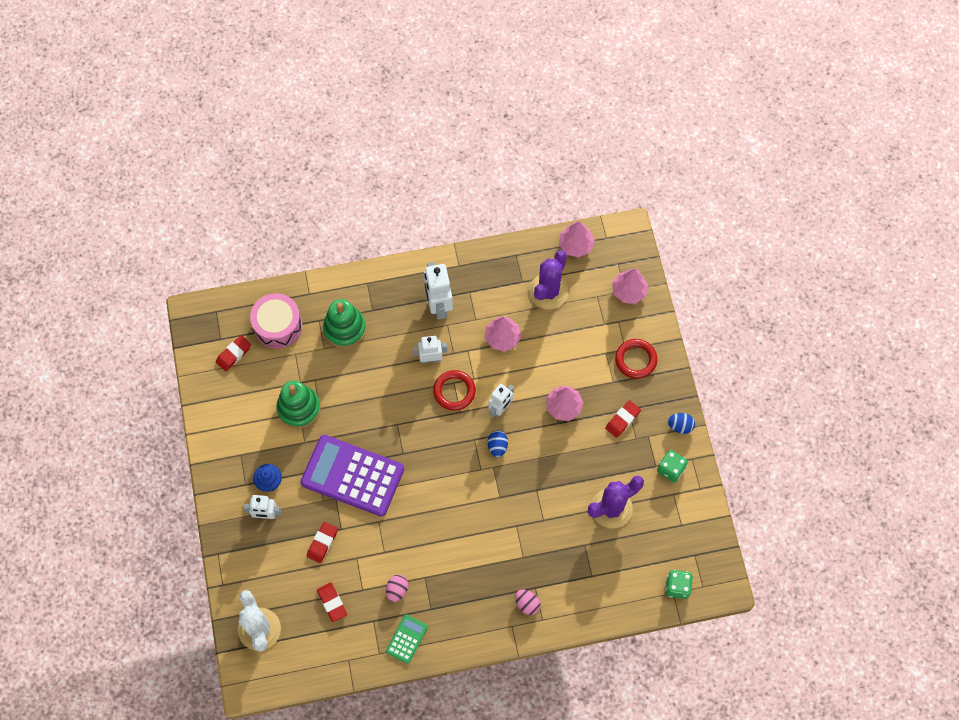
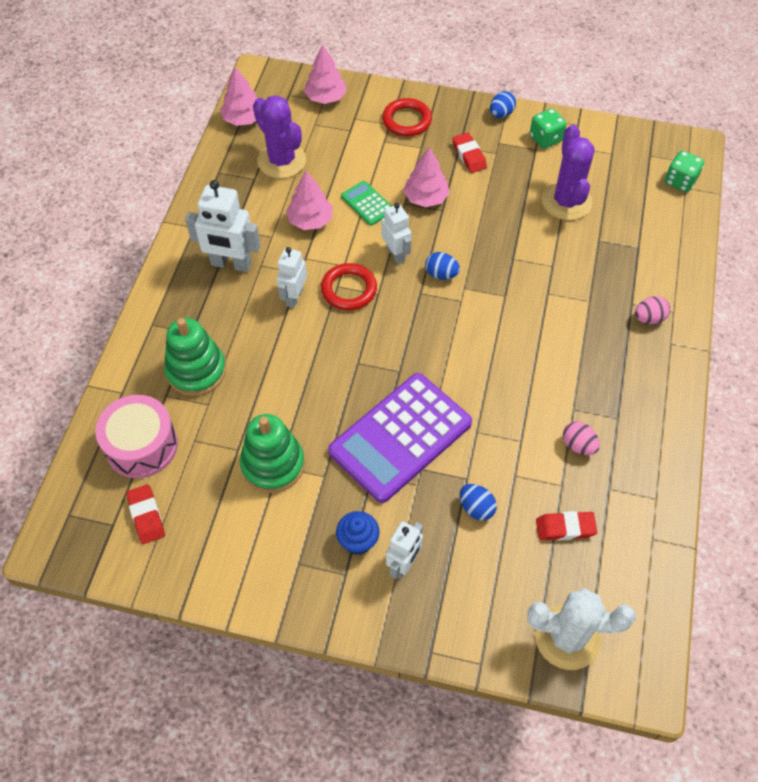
camera: 65 degrees left, 10 degrees down
red eraser [307,522,338,563] -> blue egg [460,484,497,521]
green calculator [386,615,428,664] -> green calculator moved to [341,181,392,226]

